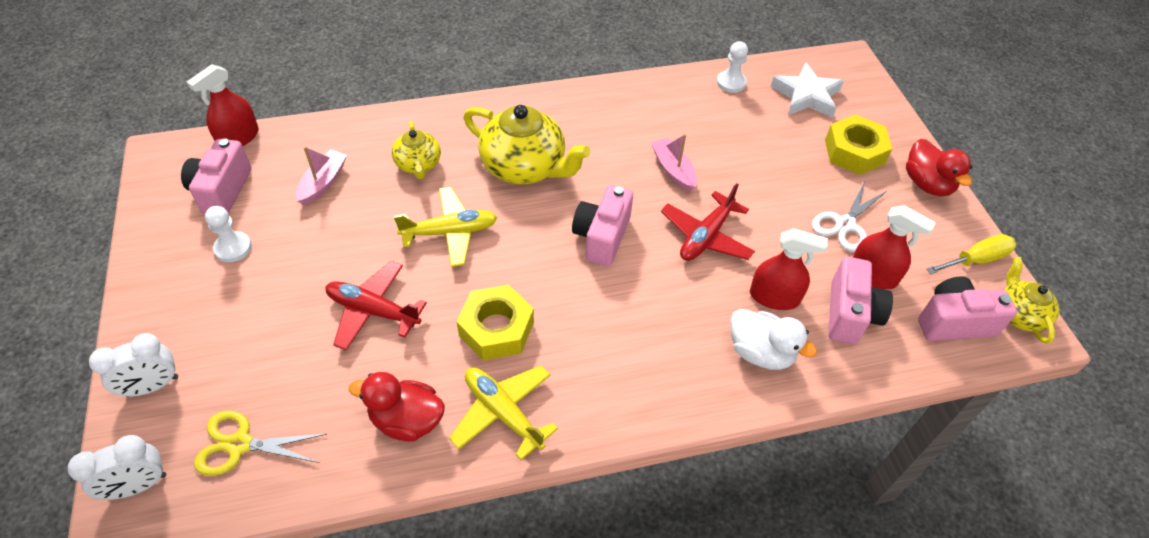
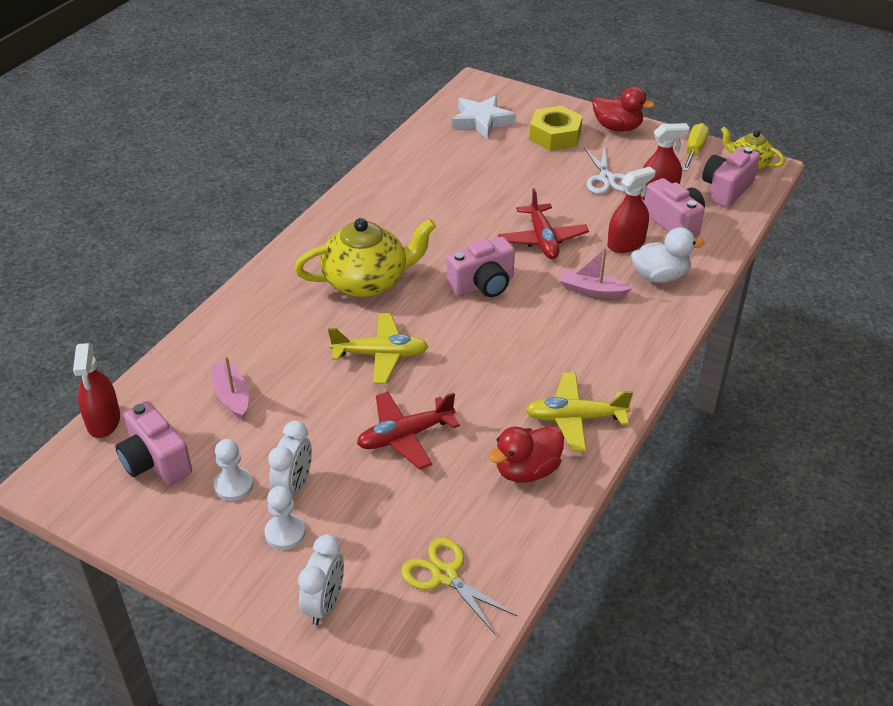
camera: 45 degrees left, 10 degrees down
white clock [68,435,166,500] -> white clock moved to [268,421,312,497]
yellow scissors [194,411,327,476] -> yellow scissors turned 90 degrees clockwise [401,537,517,634]
yellow teapot [392,121,441,179] -> none
yellow plane [394,187,497,267] -> yellow plane turned 60 degrees clockwise [328,313,429,384]
yellow nut [456,285,534,360] -> none
pink camera [572,185,633,267] -> pink camera turned 90 degrees counterclockwise [446,237,515,297]
pink boat [651,134,697,191] -> pink boat moved to [560,248,632,298]
white pawn [717,41,748,93] -> white pawn moved to [264,486,305,550]

